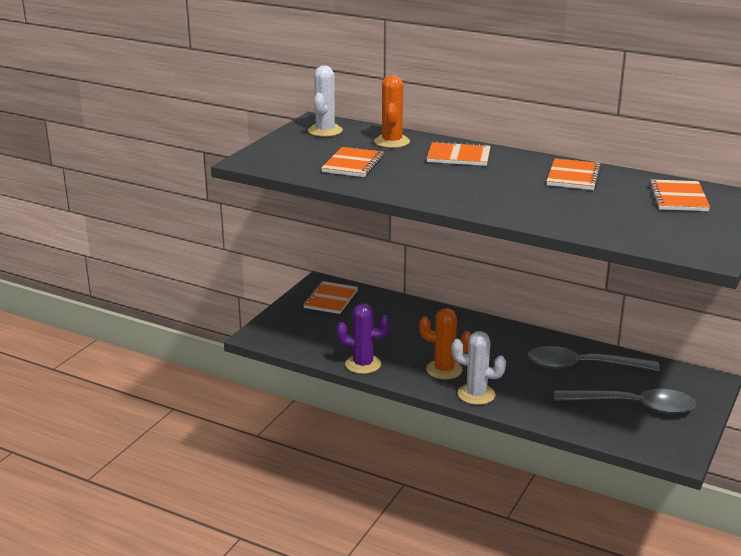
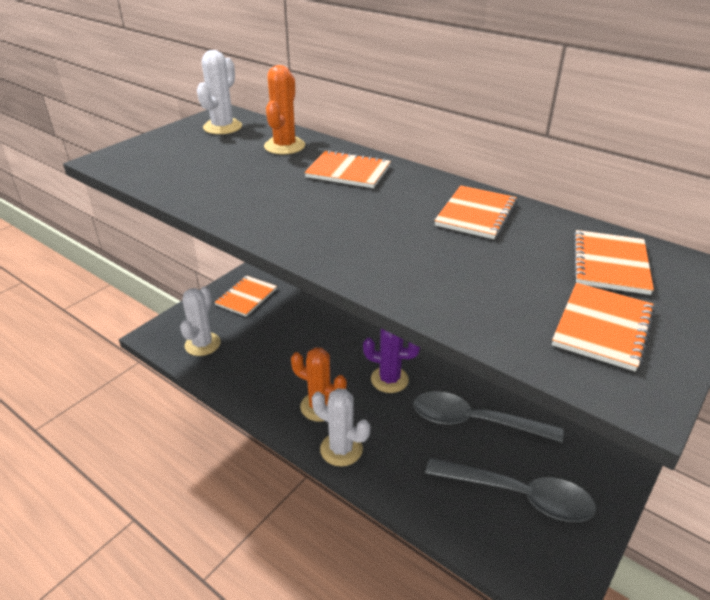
camera: 10 degrees right, 10 degrees up
orange notebook [321,147,384,177] -> orange notebook moved to [552,283,655,371]
purple cactus [336,303,390,374] -> purple cactus moved to [363,329,420,393]
none -> white cactus [180,287,221,356]

